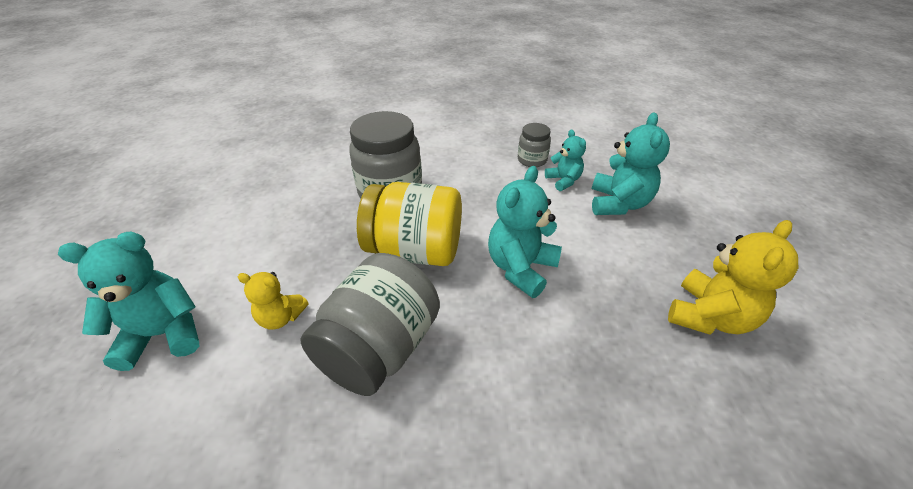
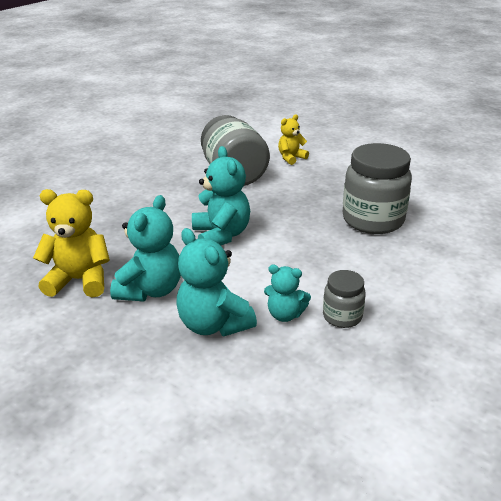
camera: 130 degrees right, 10 degrees down
turquoise teddy bear [58,232,199,371] -> turquoise teddy bear moved to [110,195,181,301]
yellow jar [357,182,462,266] -> none
yellow teddy bear [668,220,798,335] -> yellow teddy bear turned 105 degrees clockwise [33,189,110,297]

